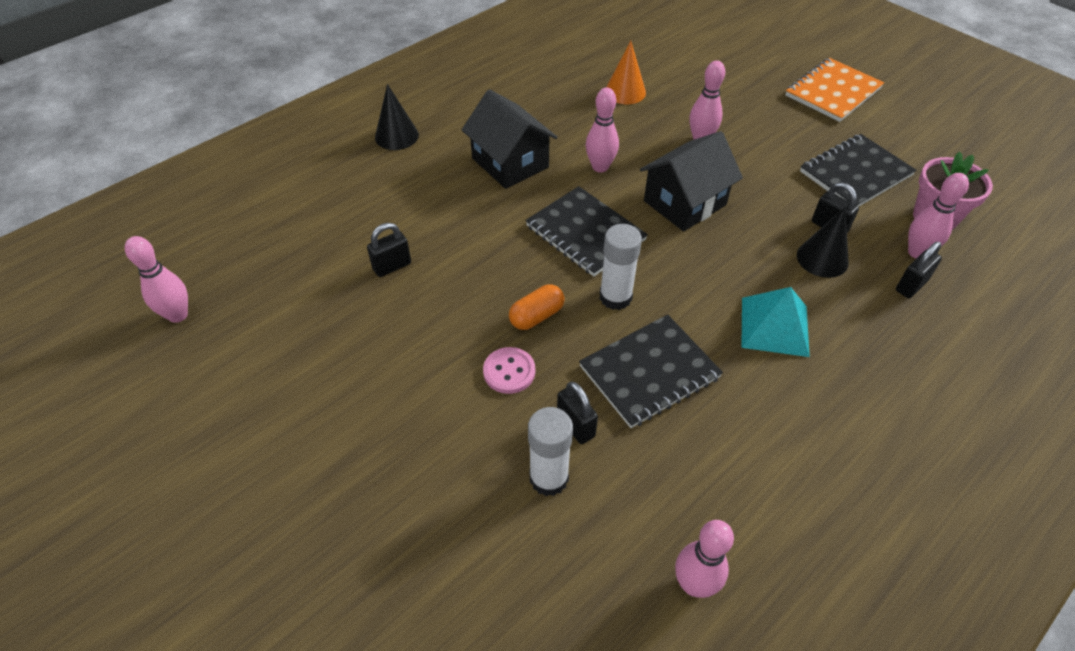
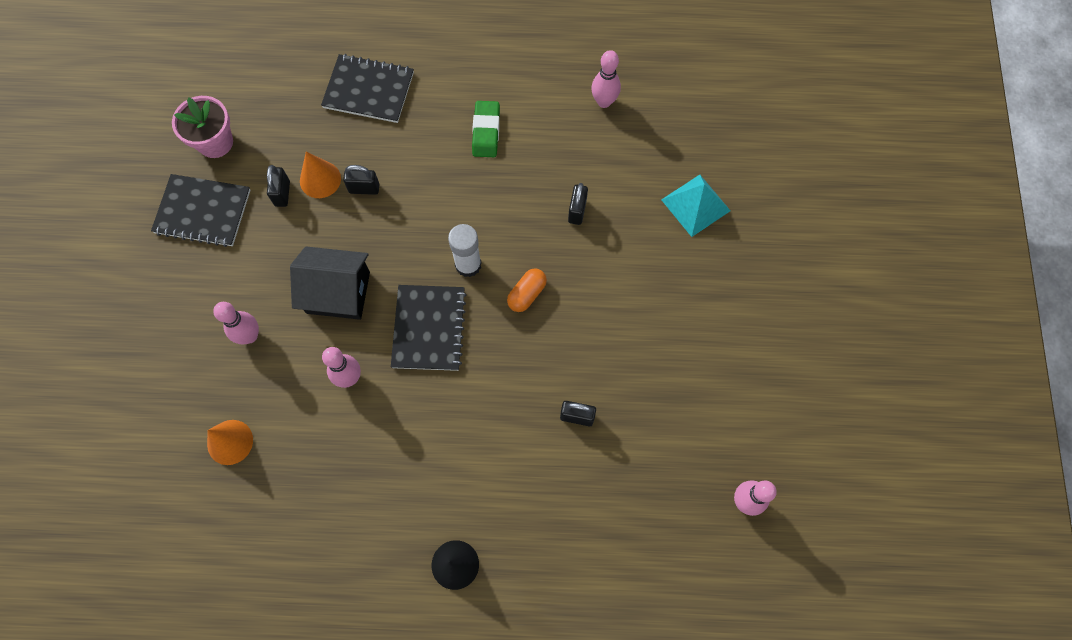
camera: 135 degrees left, 20 degrees up
black house [462,89,558,189] -> none
pink button [483,347,535,394] -> none
orange capsule [509,284,565,330] -> orange capsule turned 60 degrees counterclockwise [507,268,547,312]
white glue stick [528,407,573,496] -> none
black notebook [579,315,723,428] -> black notebook moved to [321,54,414,123]
turquoise pyramid [741,287,810,357] -> turquoise pyramid moved to [661,175,731,237]
orange notebook [785,58,884,122] -> none
black cone [797,207,849,278] -> orange cone [300,151,341,198]
black padlock [896,242,942,298] -> black padlock moved to [343,165,380,195]
pink bowling pin [908,173,969,259] -> none
none -> green eraser [472,101,500,157]

